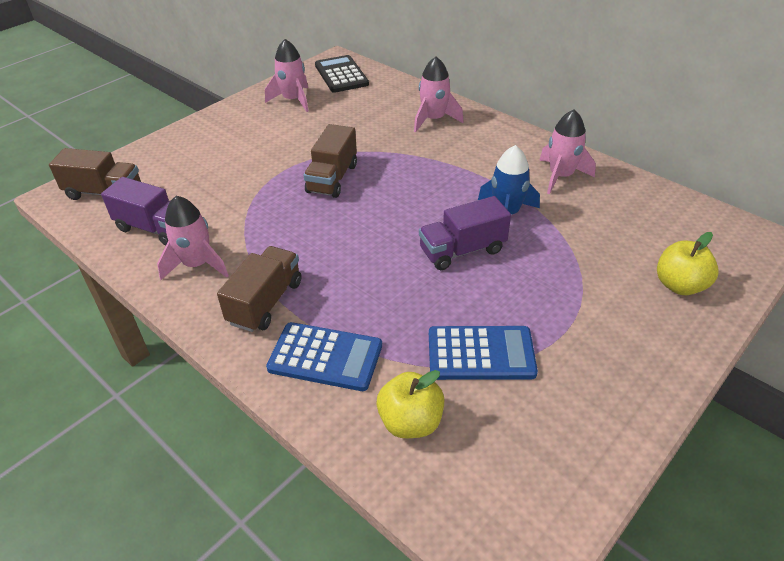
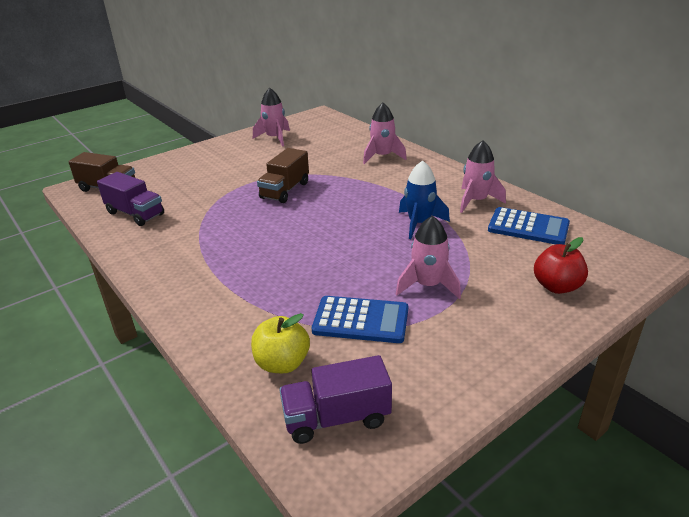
camera: 10 degrees right, 10 degrees down
pink rocket [157,196,229,280] -> pink rocket moved to [396,216,461,299]
brown truck [217,246,302,332] -> none
blue calculator [266,322,382,391] -> blue calculator moved to [488,207,570,245]
black calculator [315,55,369,93] -> none
purple truck [419,196,511,270] -> purple truck moved to [279,355,392,444]
yellow apple [657,232,719,295] -> red apple [534,237,588,294]

